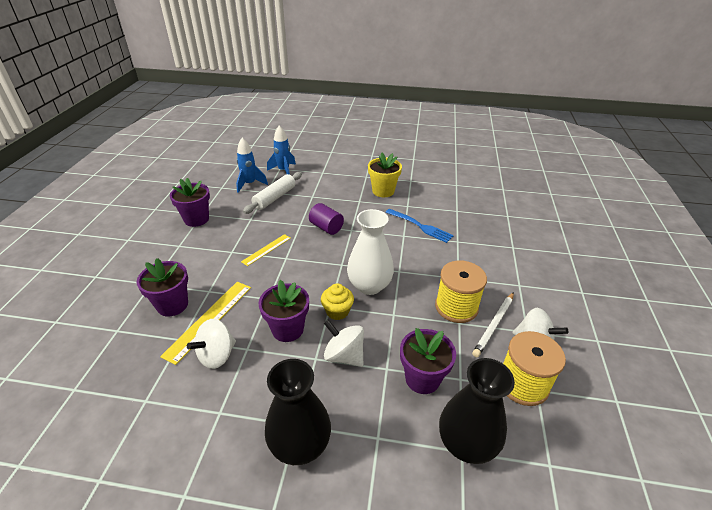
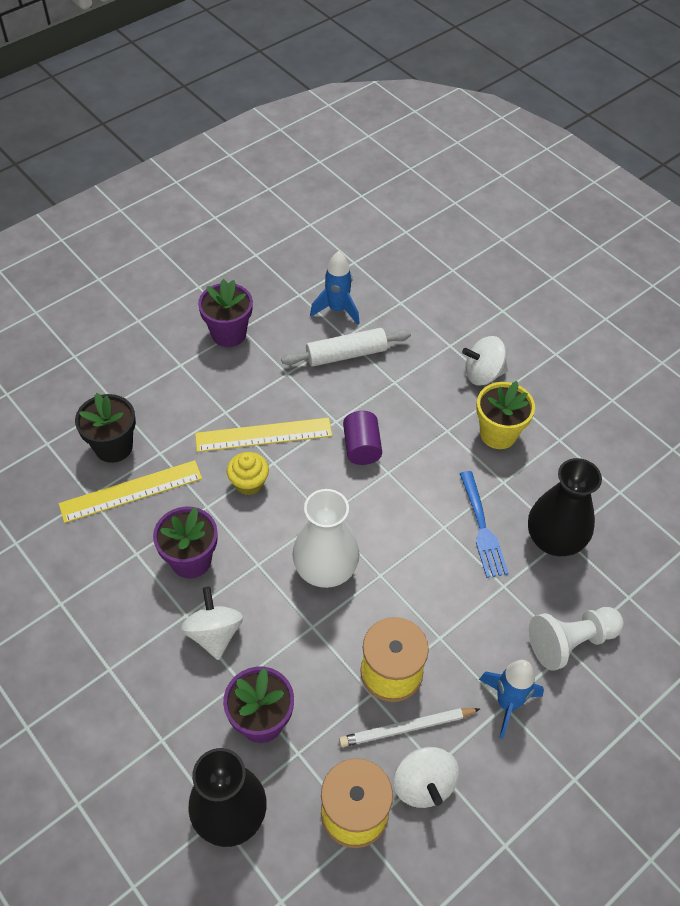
camera: 40 degrees right, 15 degrees up
purple flower pot [136,258,188,317] -> black flower pot [75,393,136,463]
white spinning top [187,319,236,369] -> white spinning top moved to [462,336,508,386]
yellow ruler [241,234,291,266] -> yellow ruler [195,417,332,452], size x1.65
black vase [265,359,331,465] -> black vase moved to [528,458,602,556]
blue rocket [267,126,296,175] -> blue rocket moved to [479,660,544,739]
yellow cupcake [321,283,354,320] -> yellow cupcake moved to [227,452,269,495]
none -> white pawn [529,607,624,671]

